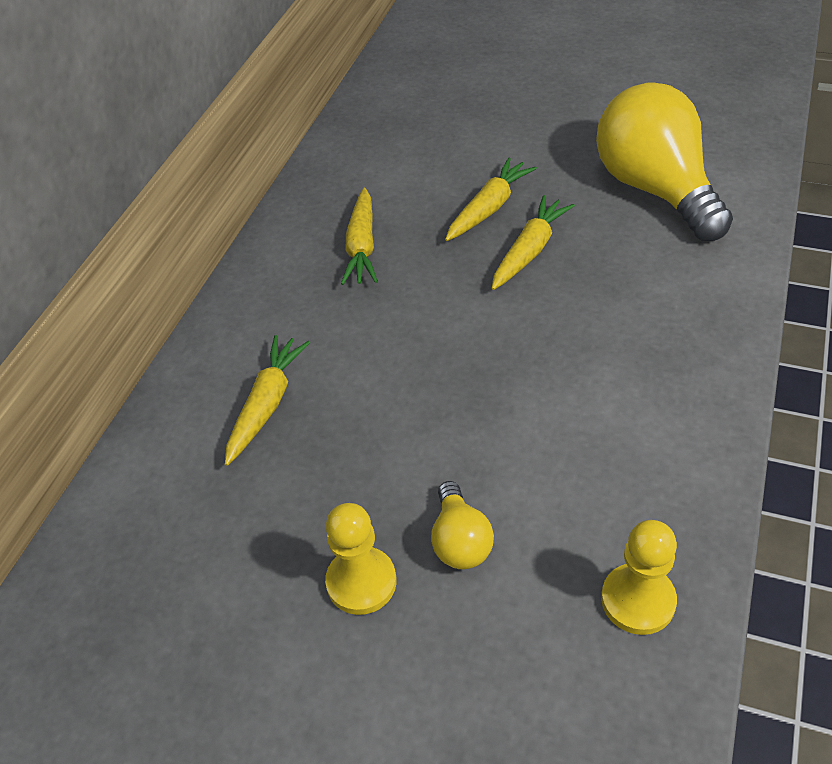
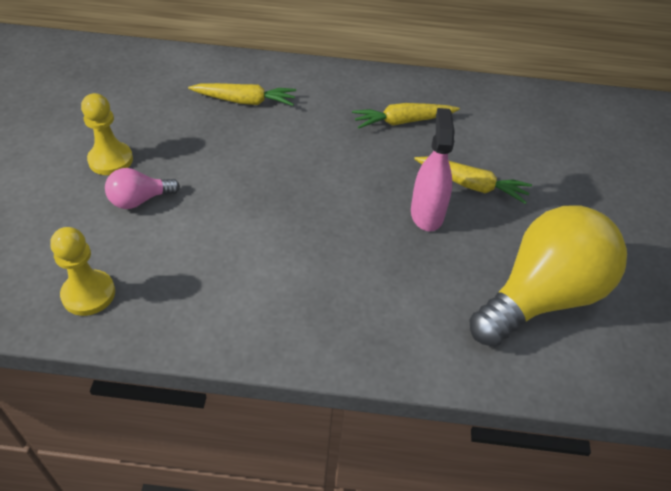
camera: 70 degrees right, 0 degrees up
yellow light bulb [431,481,494,569] -> pink light bulb [105,168,180,209]
yellow carrot [492,195,575,290] -> pink spray bottle [411,108,455,231]

